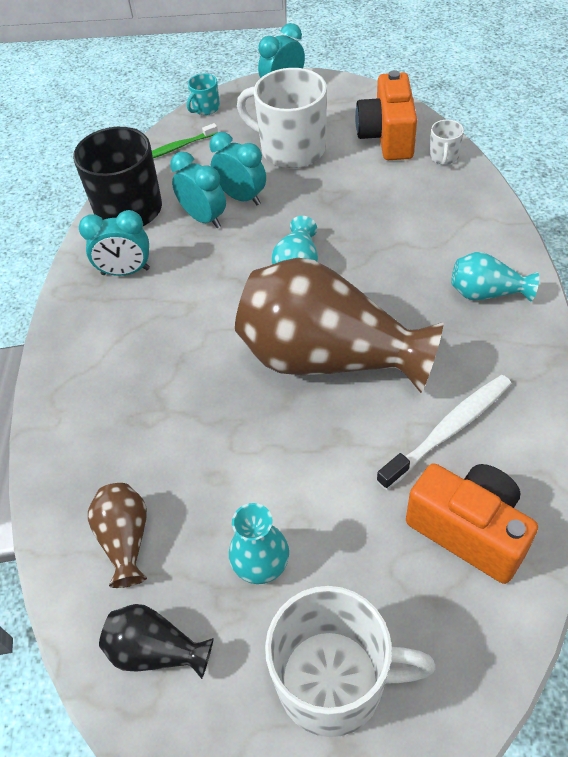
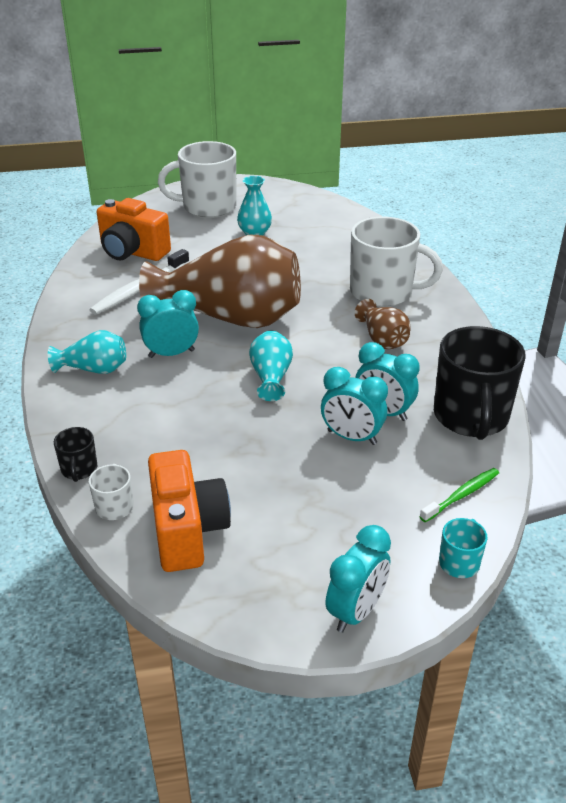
camera: 165 degrees right, 15 degrees down
turquoise clock [79,210,150,276] -> turquoise clock moved to [137,290,199,358]
brown vase [88,483,147,588] -> brown vase moved to [355,299,410,349]
black vase [99,604,214,679] -> none
white mug [237,68,327,168] -> white mug moved to [350,217,443,307]
none -> black mug [54,427,97,482]

